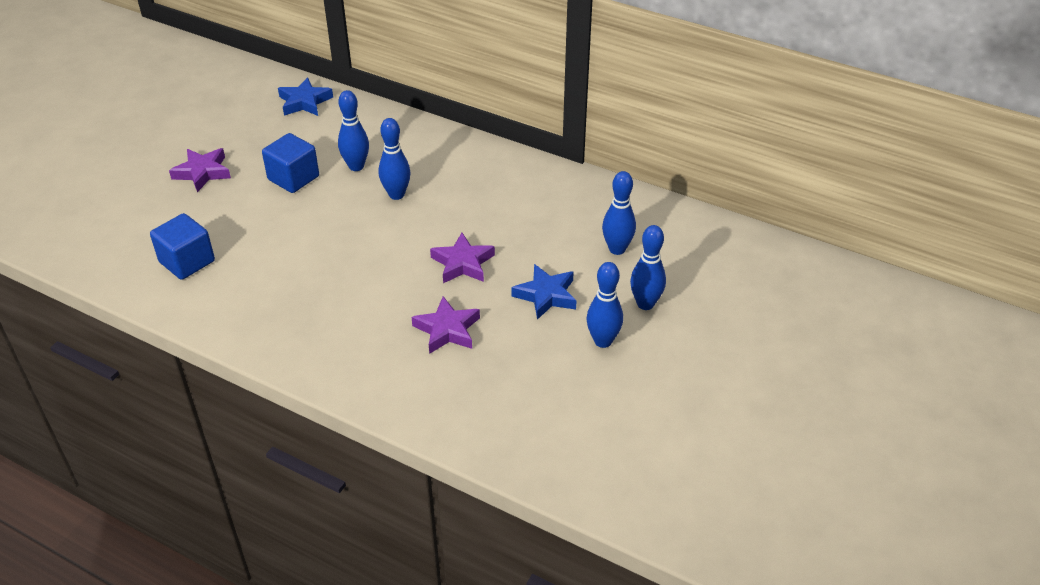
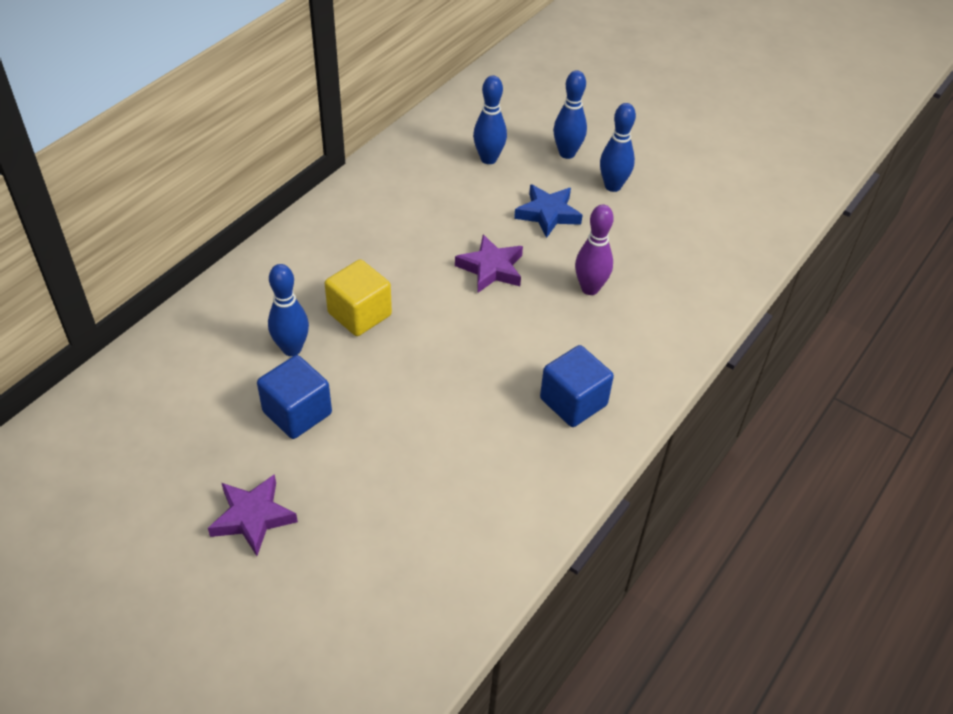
camera: 85 degrees left, 5 degrees up
blue cube [150,213,215,280] -> blue cube moved to [540,345,614,427]
blue star [278,77,333,116] -> none
blue bowling pin [378,118,411,200] -> yellow cube [325,259,392,336]
purple star [412,296,480,354] -> purple bowling pin [575,205,614,295]

